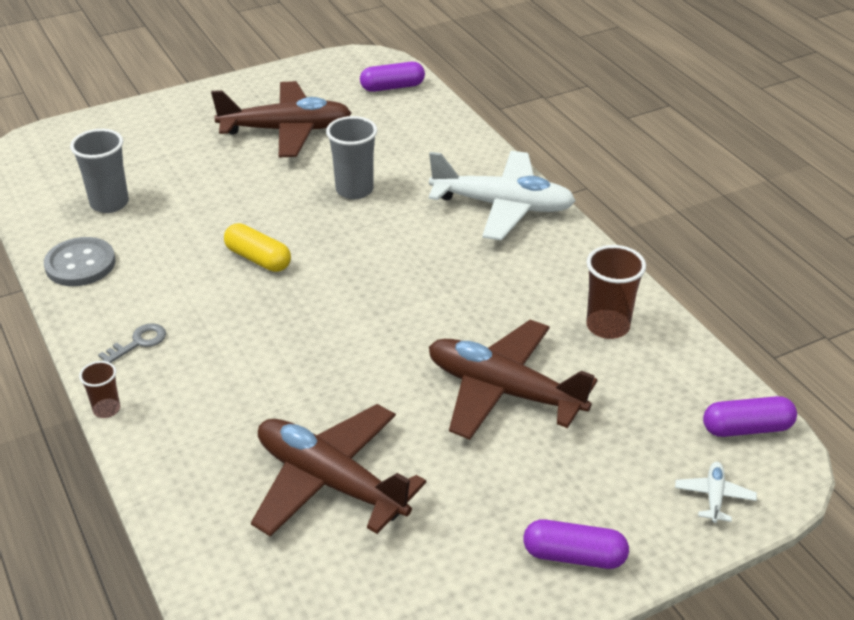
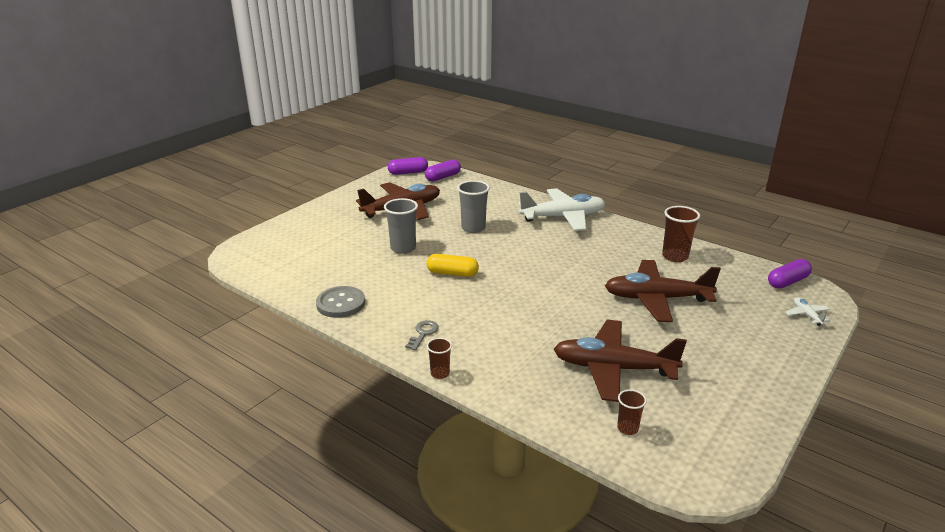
camera: 25 degrees left, 10 degrees down
grey cup [70,129,129,213] -> grey cup moved to [384,198,418,254]
purple capsule [523,519,629,569] -> purple capsule moved to [388,157,428,175]
none -> brown cup [617,389,647,435]

